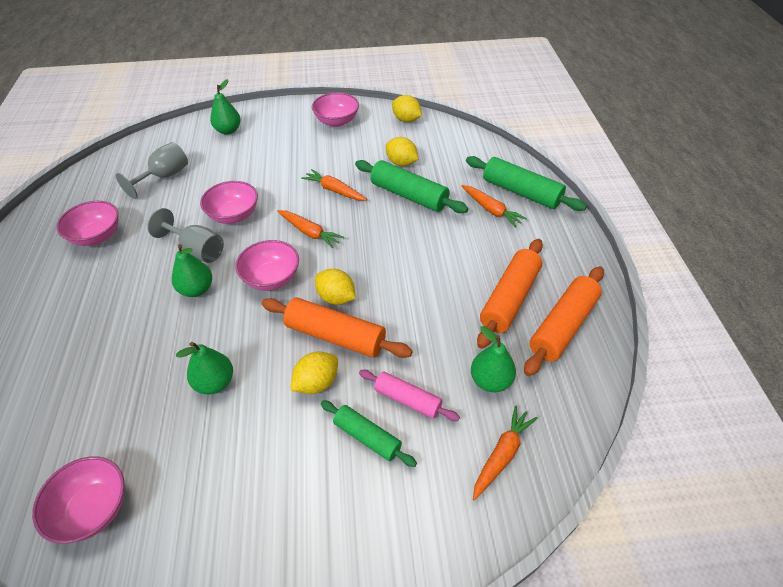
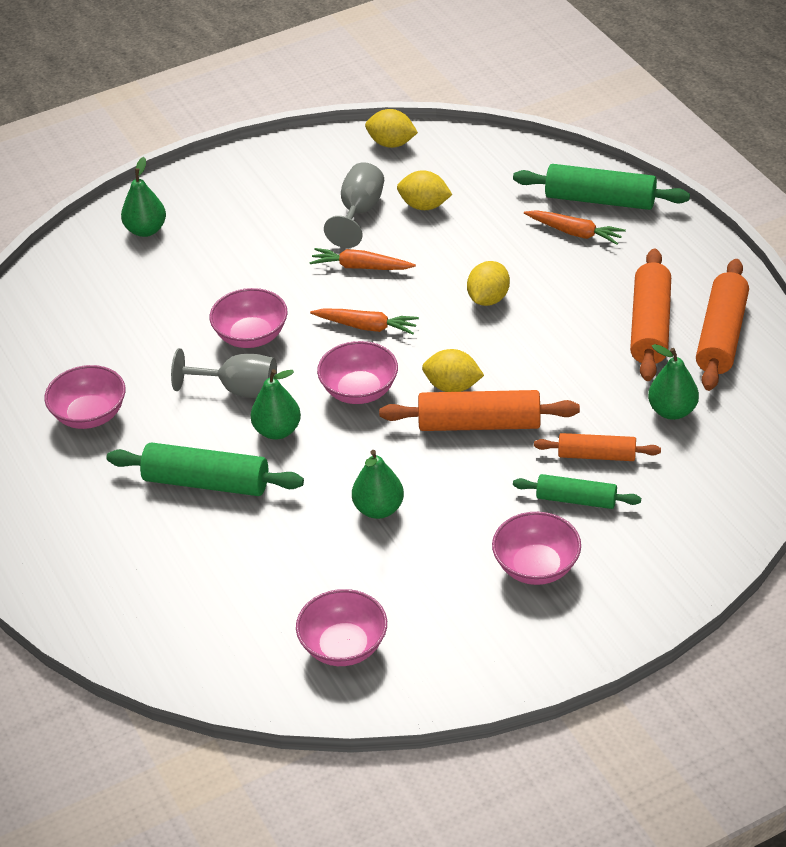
camera: 20 degrees left, 5 degrees down
grey goblet [116,142,188,199] -> grey goblet moved to [324,162,384,248]
yellow lemon [290,352,338,394] -> yellow lemon moved to [467,261,510,306]
pink bowl [312,93,359,127] -> pink bowl moved to [492,512,581,585]
green rolling pin [355,160,468,213] -> green rolling pin moved to [107,442,304,496]
pink rolling pin [359,370,460,421] -> orange rolling pin [534,433,661,461]
orange carrot [473,405,538,501] -> none

